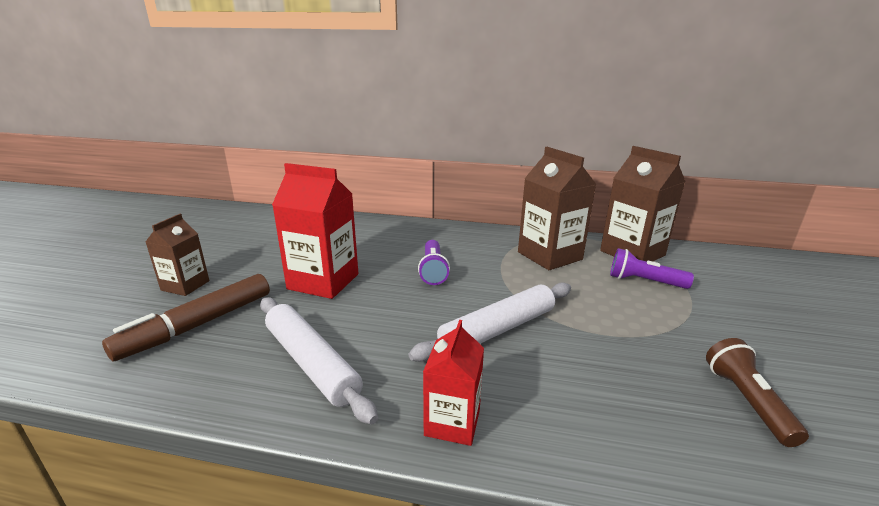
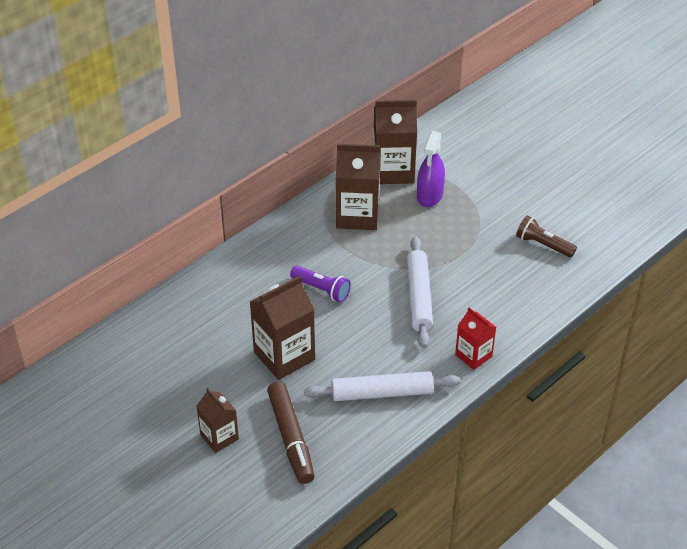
camera: 55 degrees left, 20 degrees up
red carton [272,163,358,299] -> brown carton [250,276,315,380]
purple flashlight [610,248,694,289] -> purple spray bottle [417,131,445,207]

